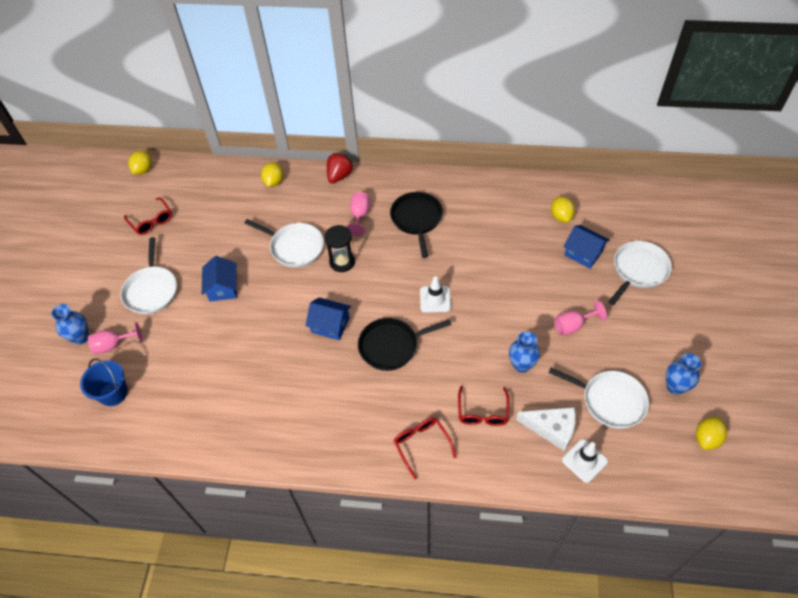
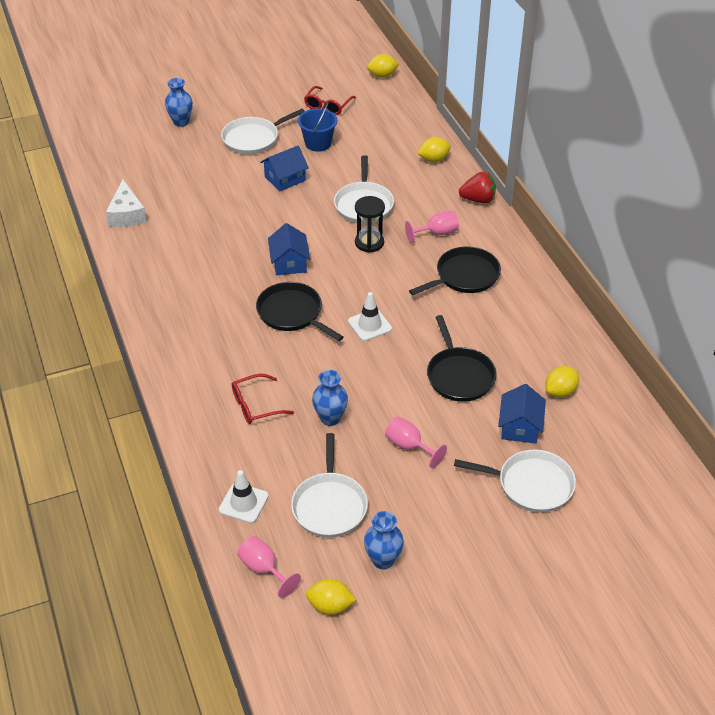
camera: 60 degrees right, 10 degrees down
blue bucket [80,358,128,406] -> blue bucket moved to [298,102,337,152]
pink goblet [88,322,143,354] -> pink goblet moved to [237,536,301,598]
red glasses [394,418,456,479] -> none
white cheese [516,407,576,452] -> white cheese moved to [106,180,147,227]
none -> black pan [427,315,497,402]

